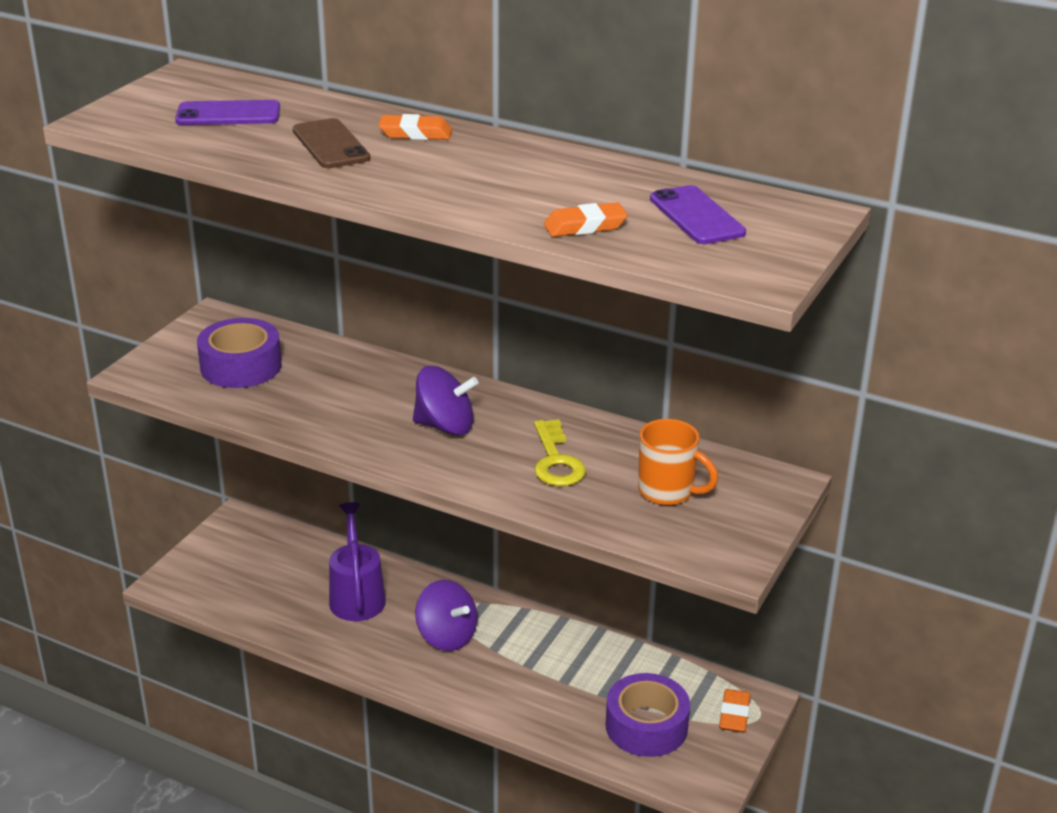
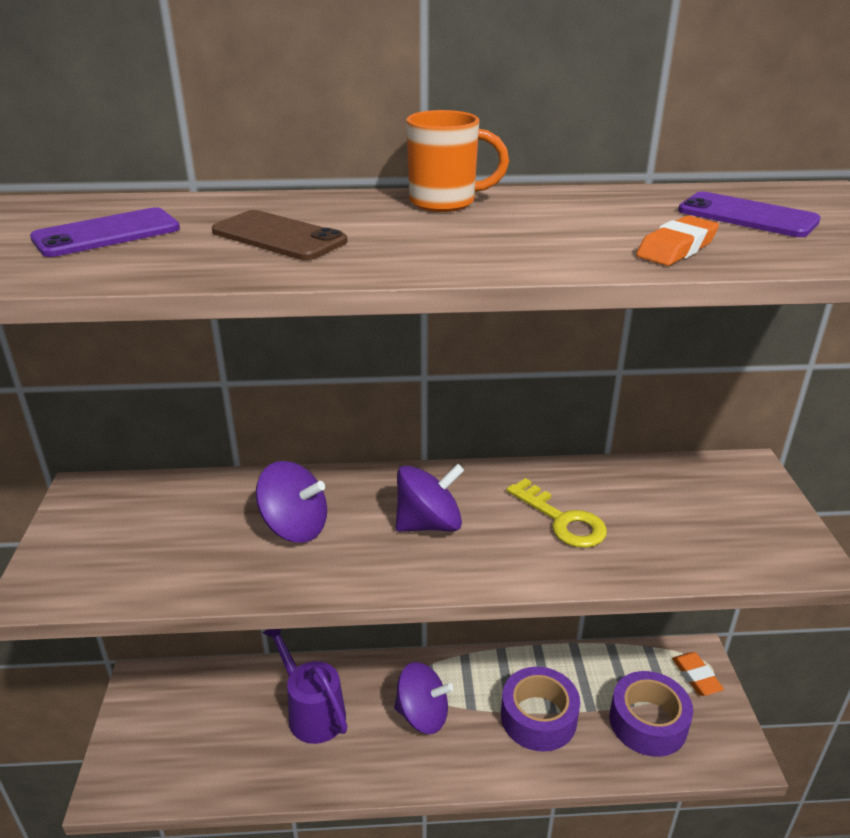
camera: 30 degrees left, 0 degrees up
purple tape [197,318,282,388] -> purple tape moved to [501,667,580,752]
orange eraser [379,114,452,140] -> none
orange mug [638,419,718,506] -> orange mug moved to [406,110,509,212]
none -> purple spinning top [256,461,327,543]

